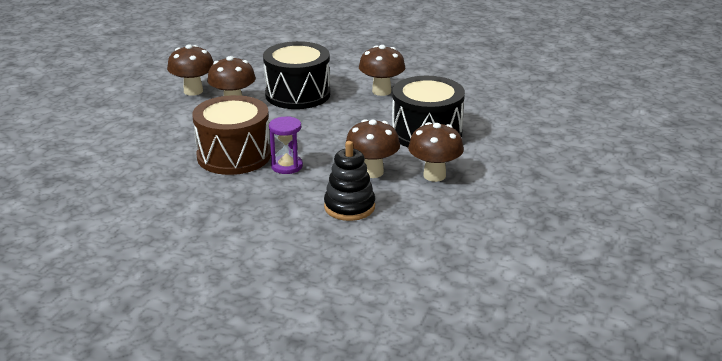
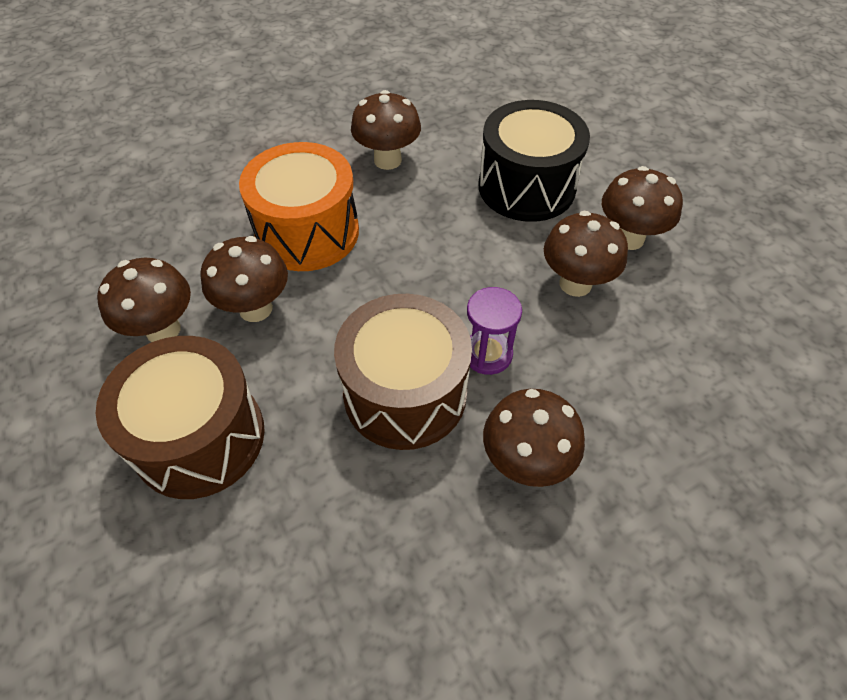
camera: 50 degrees left, 25 degrees up
black drum [263,41,330,109] -> orange drum [239,142,359,271]
black stacking toy [324,141,375,221] -> none
none -> brown drum [96,336,265,499]
none -> brown mushroom [483,389,585,487]

